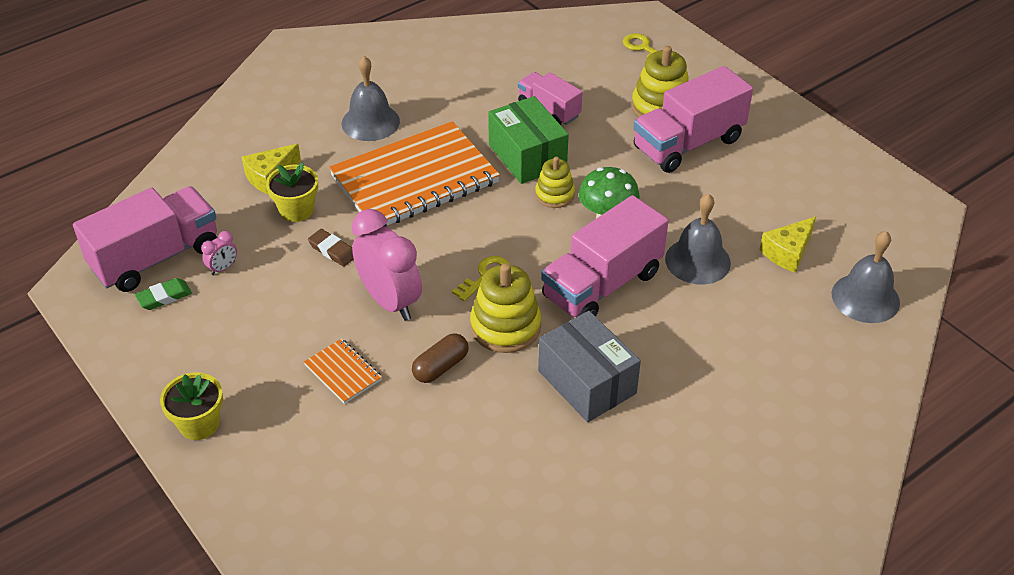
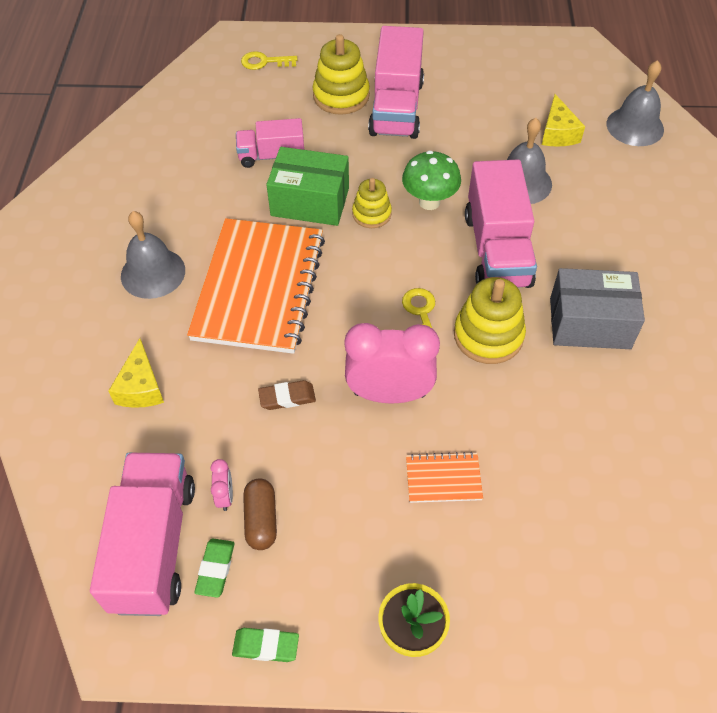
camera: 50 degrees left, 10 degrees up
yellow flower pot [266,162,318,222] -> none
brown capsule [412,333,468,383] -> brown capsule moved to [243,478,277,550]
none -> green eraser [232,628,299,662]

